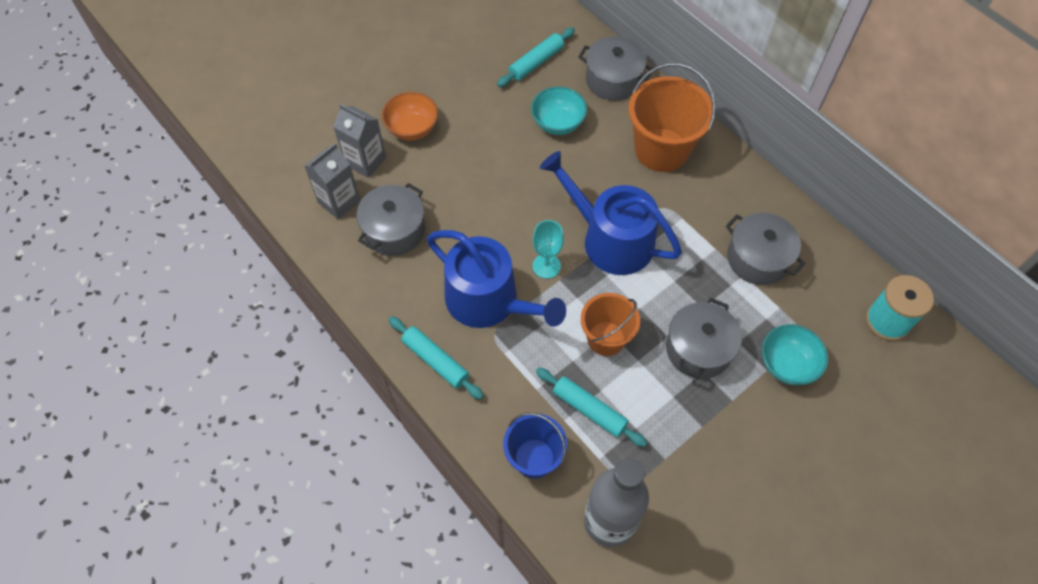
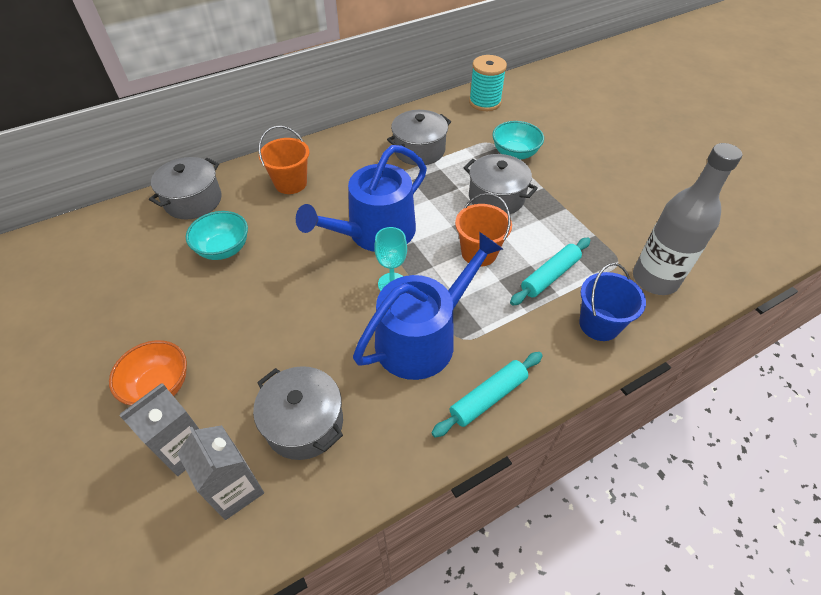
camera: 80 degrees left, 10 degrees down
turquoise rolling pin [497,28,575,87] -> none
orange bucket [629,63,716,172] -> orange bucket [259,126,309,194], size x0.63

